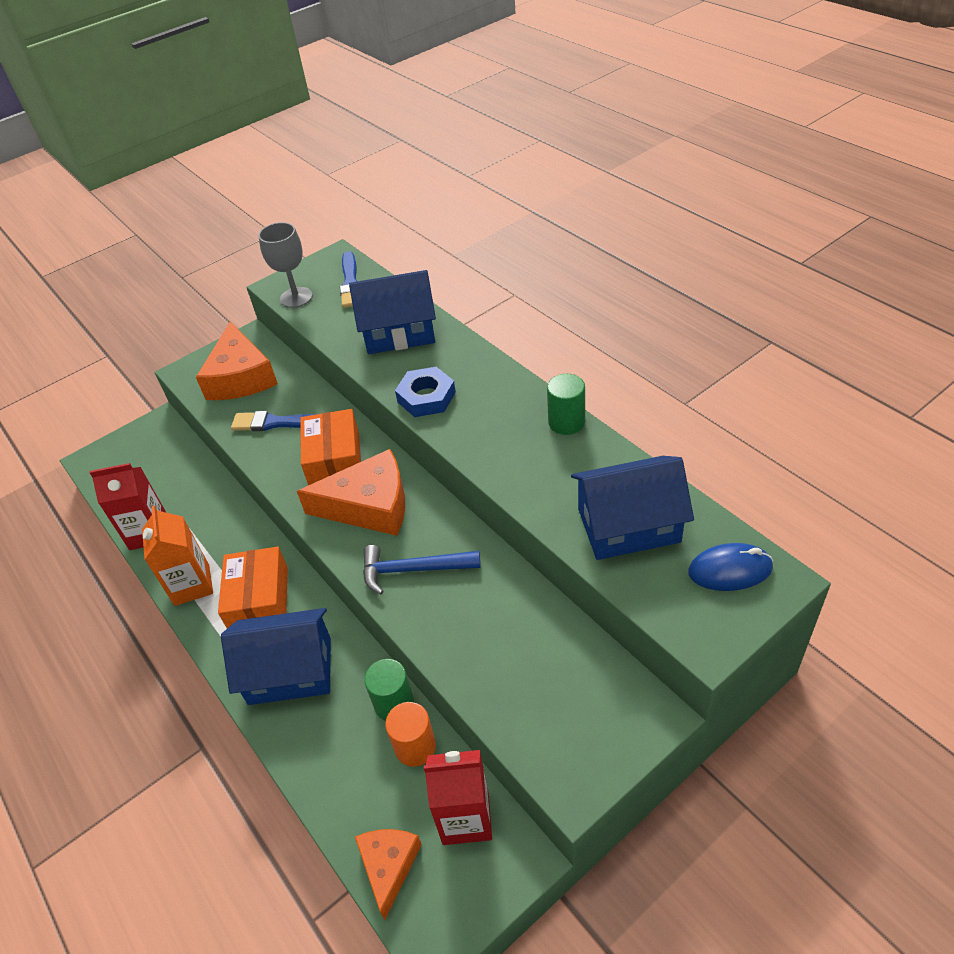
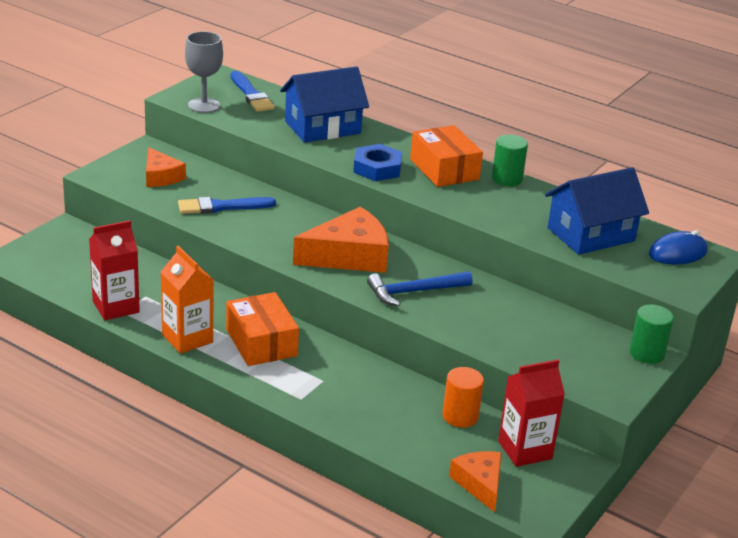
camera: 25 degrees left, 15 degrees down
orange cheese [196,321,278,400] -> orange cheese [146,147,186,187], size x0.59
blue house [221,608,331,705] -> none
orange box [300,409,361,485] -> orange box moved to [410,125,483,187]
green cylinder [364,659,414,721] -> green cylinder moved to [629,304,674,364]

